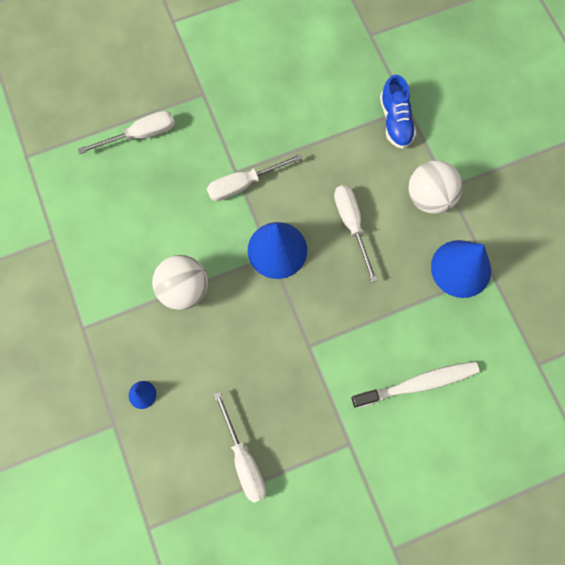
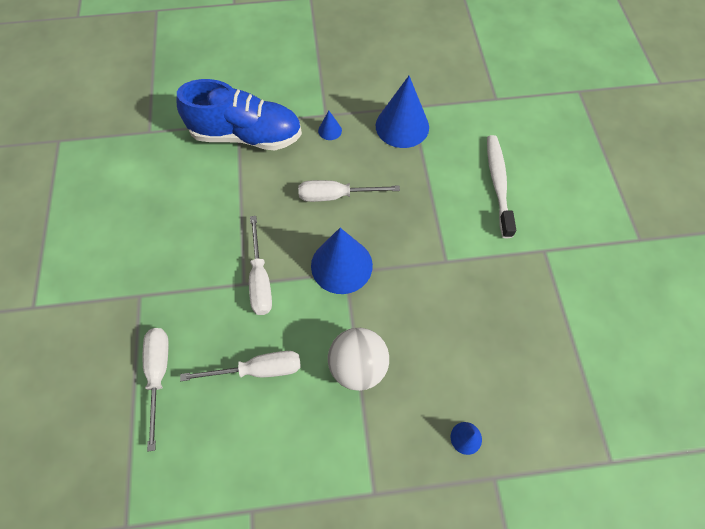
camera: 75 degrees left, 10 degrees down
white screwdriver [214,391,266,503] -> white screwdriver moved to [180,351,301,381]
blue shoe [380,75,416,149] -> blue shoe [177,79,302,150], size x1.74
white ball [408,160,463,214] -> blue cone [318,111,342,140]

